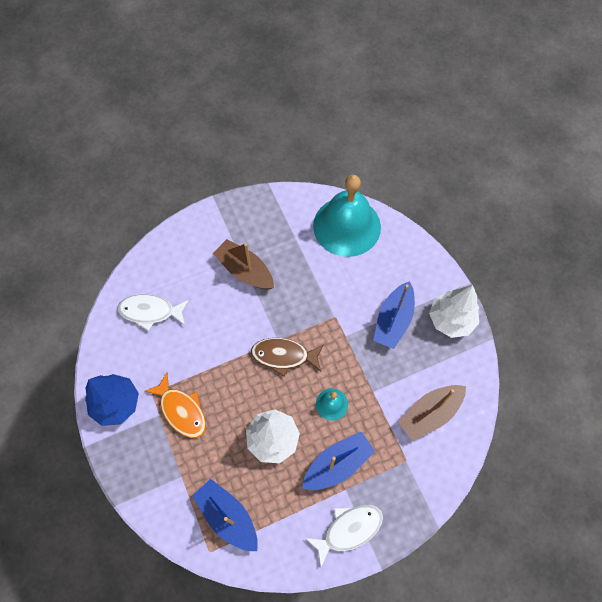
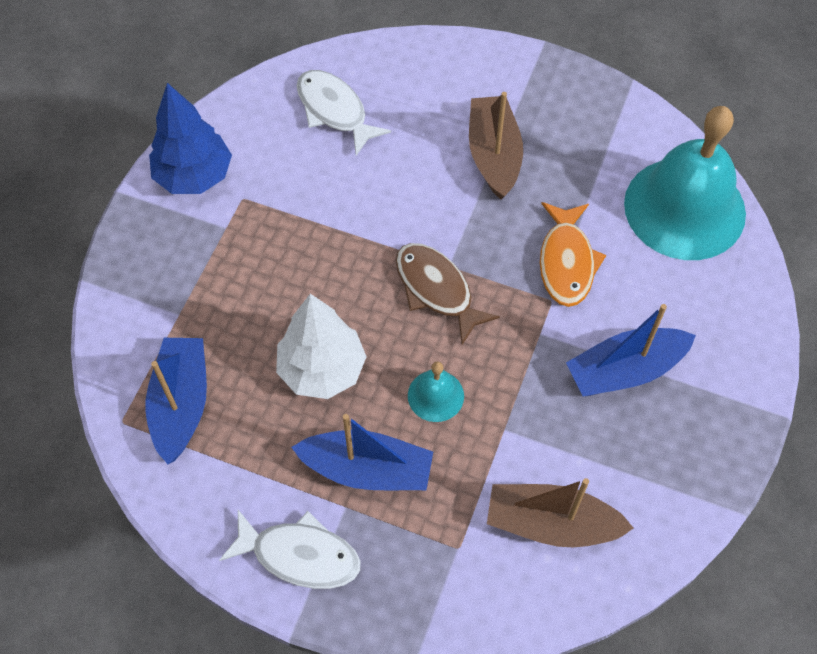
camera: 45 degrees right, 5 degrees down
orange fish [144,372,206,438] -> orange fish moved to [540,202,606,307]
white tree [429,285,479,338] -> none

